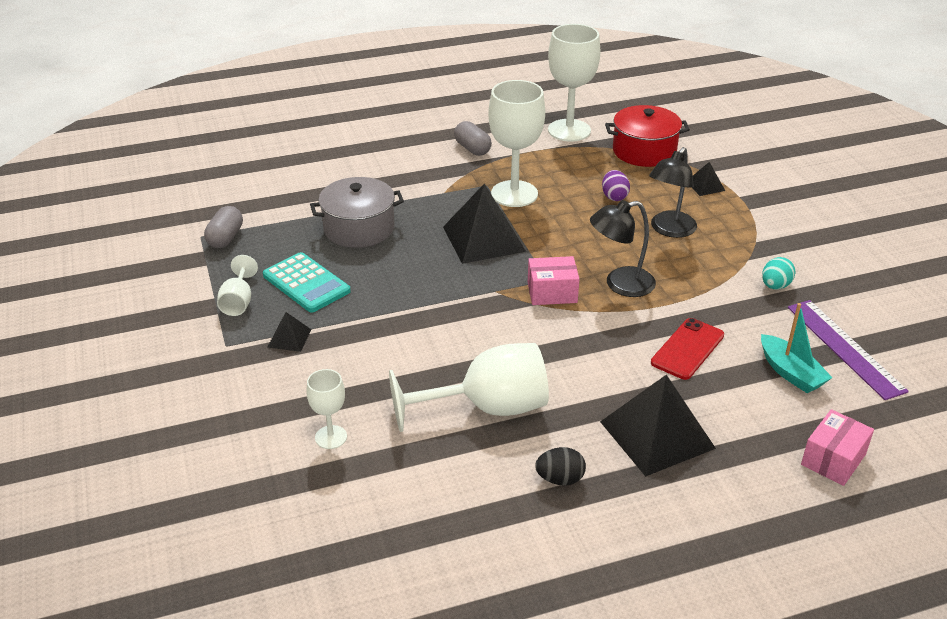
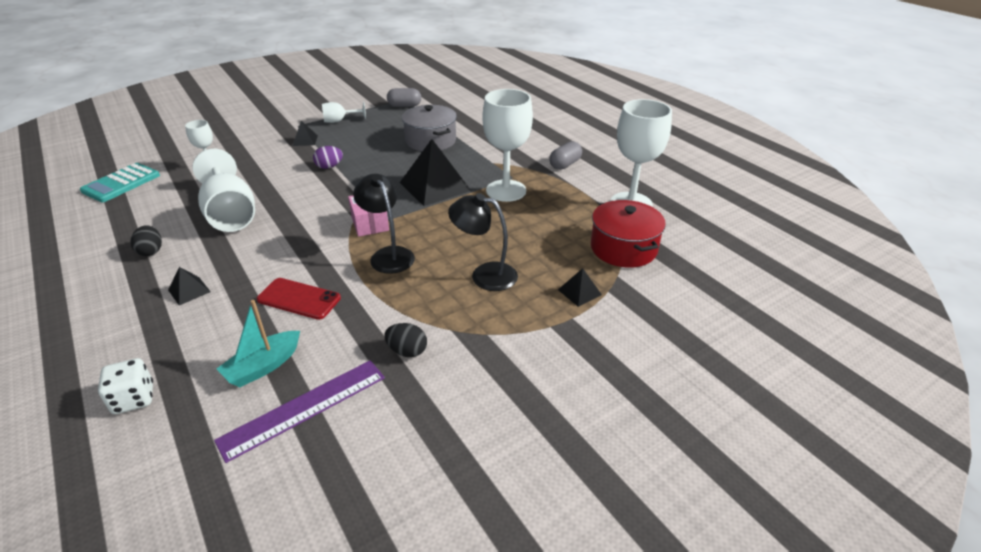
camera: 75 degrees right, 0 degrees up
turquoise calculator [263,252,351,313] -> turquoise calculator moved to [80,163,160,202]
black pyramid [600,374,716,477] -> black pyramid [168,267,211,305], size x0.47
purple egg [602,170,630,201] -> purple egg moved to [313,146,343,169]
turquoise egg [762,257,795,290] -> black egg [384,323,427,357]
pink box [801,409,874,486] -> white dice [98,358,153,414]

